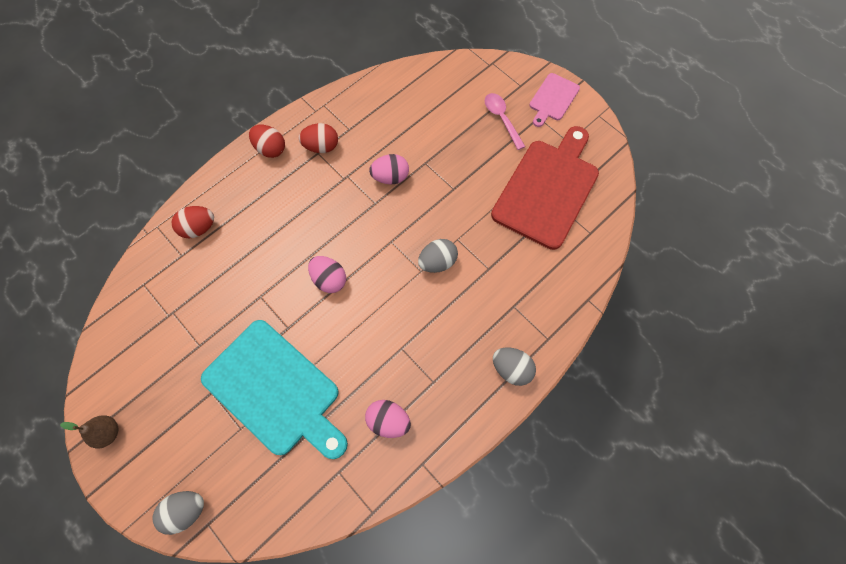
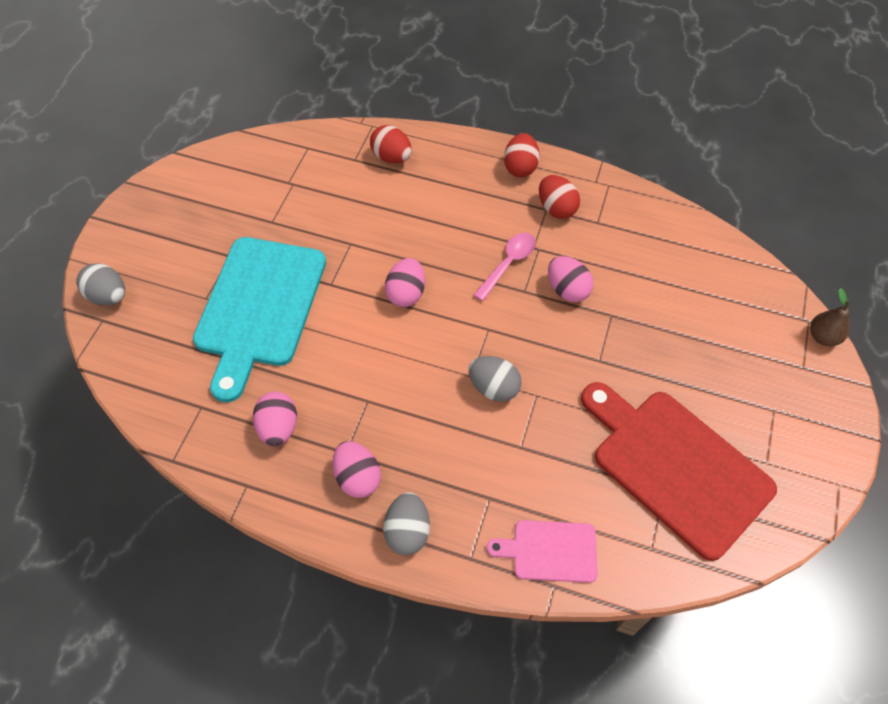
camera: 60 degrees right, 10 degrees down
brown pear [60,415,118,449] -> brown pear moved to [810,288,850,346]
pink spoon [485,93,525,150] -> pink spoon moved to [474,233,536,301]
red cutting board [491,126,599,250] -> red cutting board turned 135 degrees counterclockwise [581,382,777,561]
pink cutting board [529,73,580,127] -> pink cutting board moved to [486,520,598,583]
none -> pink egg [333,441,381,498]

